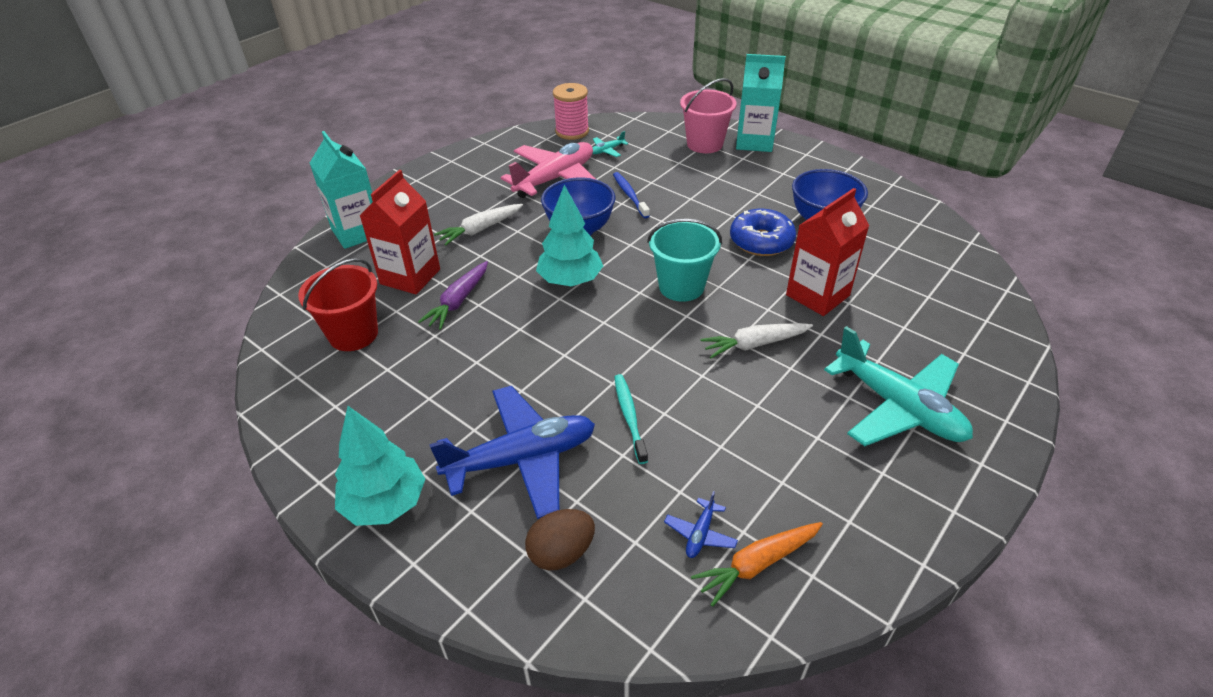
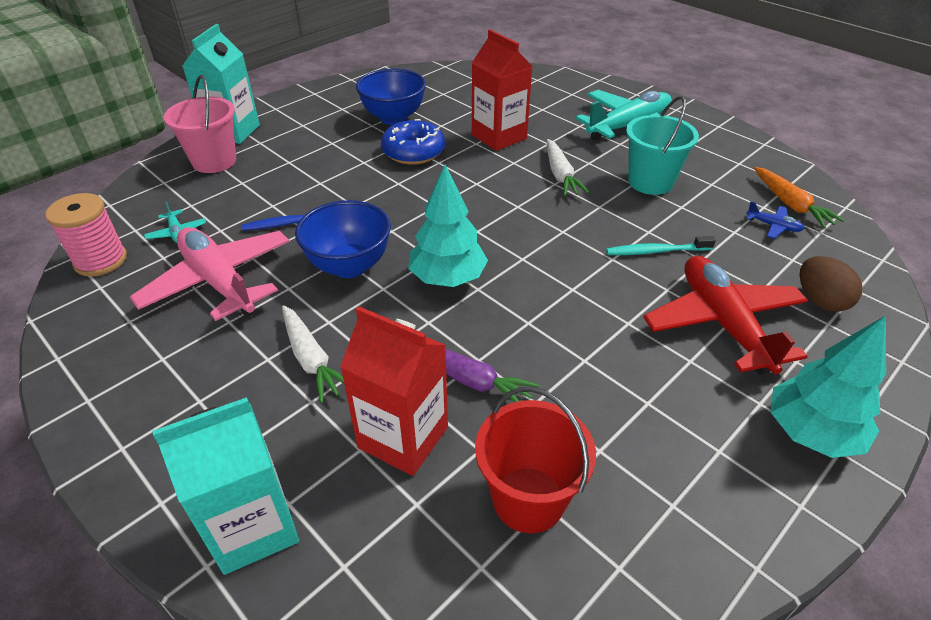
camera: 85 degrees left, 0 degrees up
blue plane [429,386,595,519] -> red plane [643,256,808,375]
turquoise bucket [647,219,722,302] -> turquoise bucket moved to [626,96,699,195]

